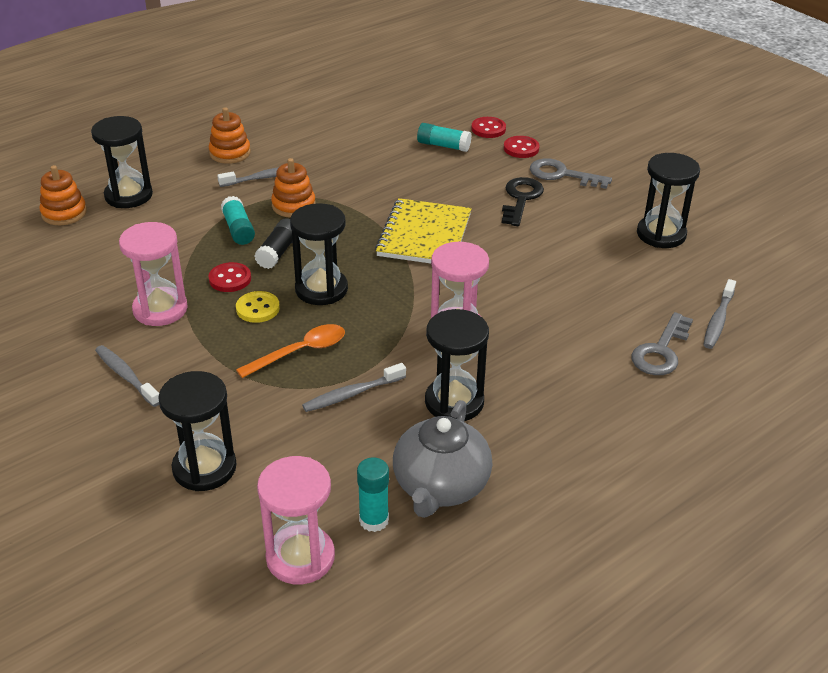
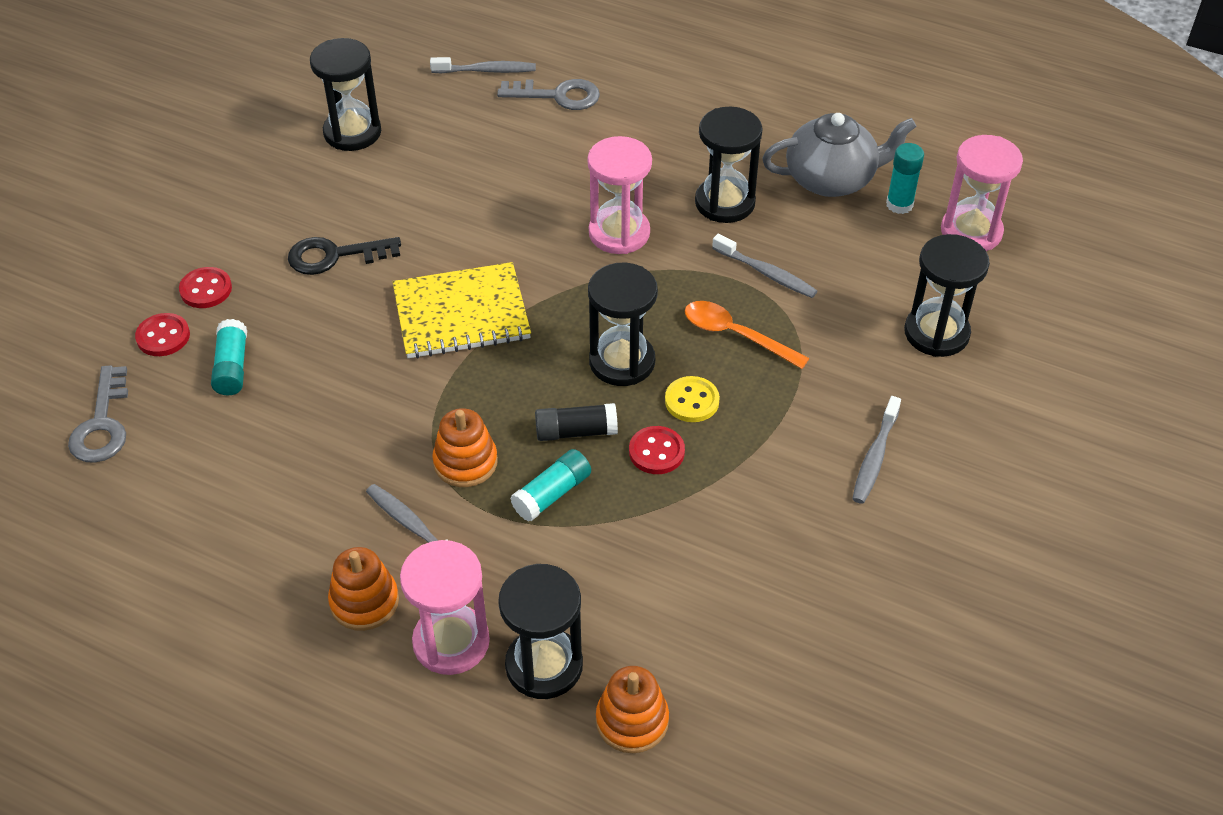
camera: 115 degrees left, 10 degrees up
pink hourglass [119,222,188,326] -> pink hourglass moved to [400,540,490,675]
grey key [530,159,612,189] -> grey key moved to [68,365,128,463]

